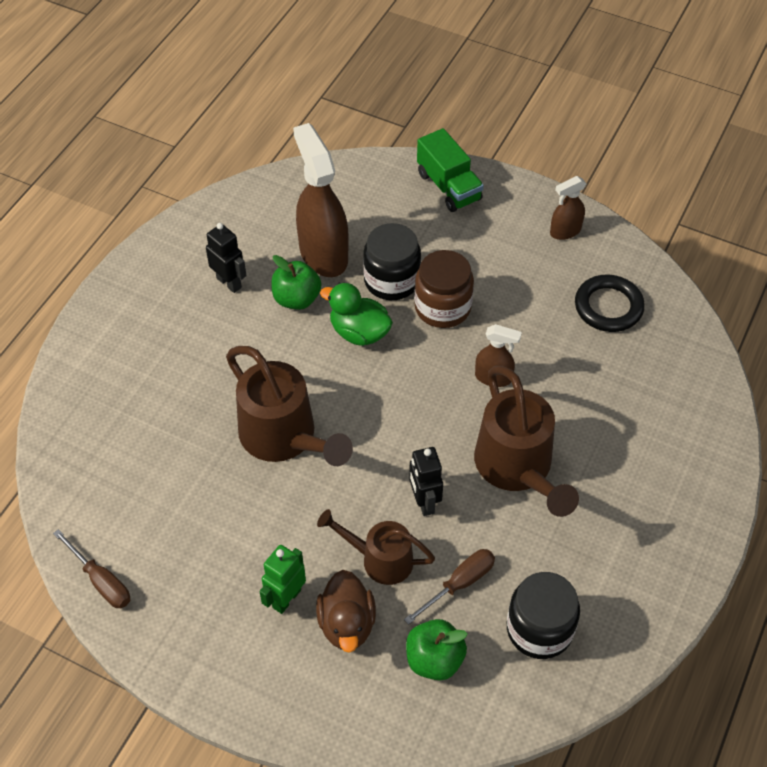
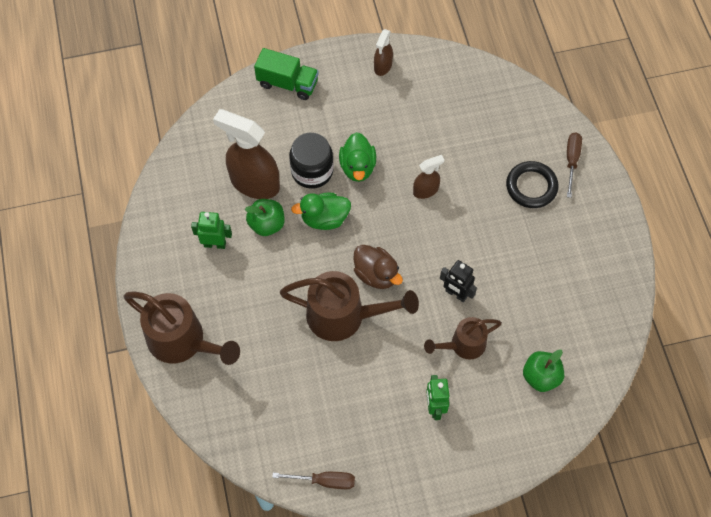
camera: 40 degrees left, 10 degrees up
black robot [206,223,246,293] -> green robot [191,212,232,249]
brown duck [316,570,376,653] -> brown duck moved to [353,245,403,289]
brown screwdriver [404,549,495,625] -> brown screwdriver moved to [567,132,582,198]
brown jar [414,250,474,328] -> green duck [339,132,376,182]
brown watering can [474,366,579,517] -> brown watering can moved to [123,292,240,365]
black jar [507,572,580,659] -> none
black ring [575,274,645,332] -> black ring moved to [506,161,559,208]

